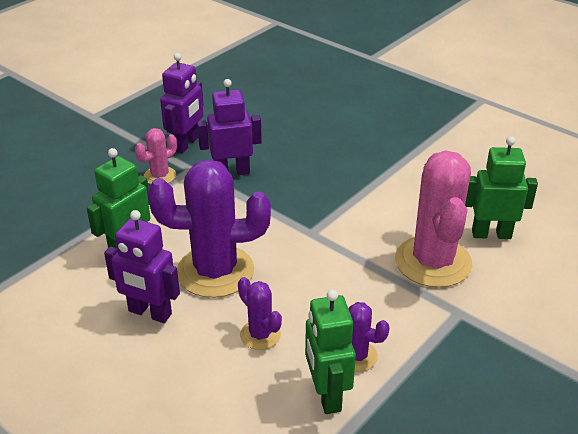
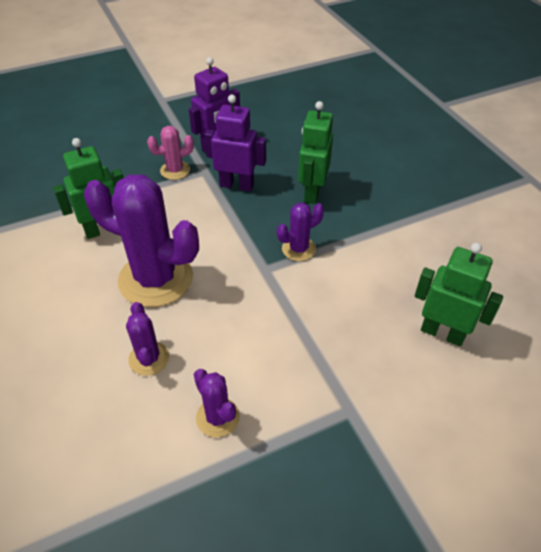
camera: 25 degrees right, 10 degrees up
purple robot [104,210,180,323] -> none
green robot [305,289,356,414] -> green robot moved to [298,101,333,204]
pink cactus [395,151,473,288] -> none
none -> purple cactus [277,203,324,261]

